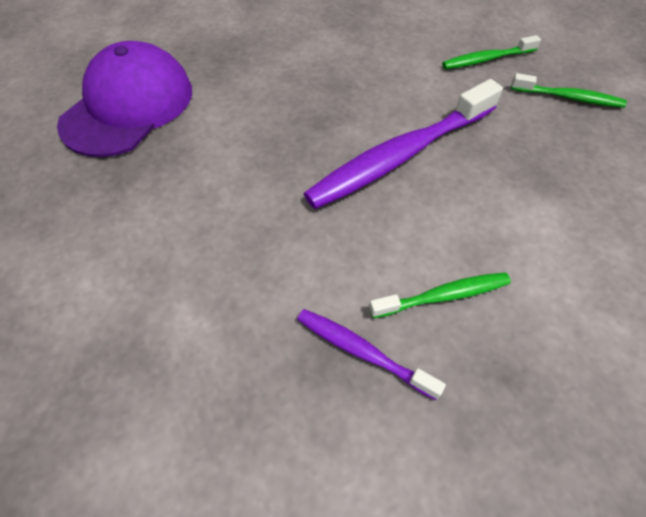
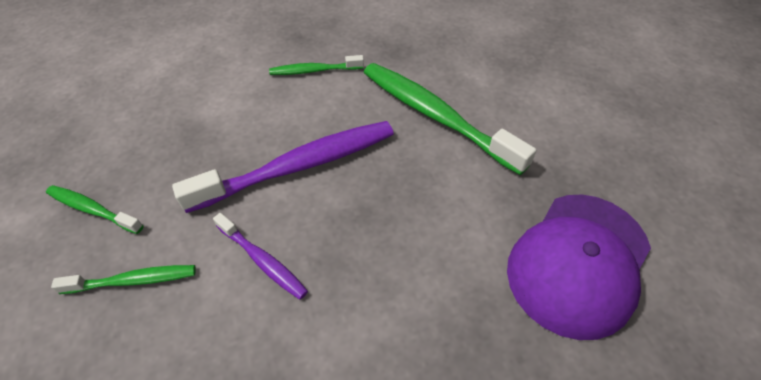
camera: 170 degrees left, 5 degrees down
purple toothbrush [297,309,446,400] -> purple toothbrush moved to [213,213,308,300]
none -> green toothbrush [364,63,536,175]

